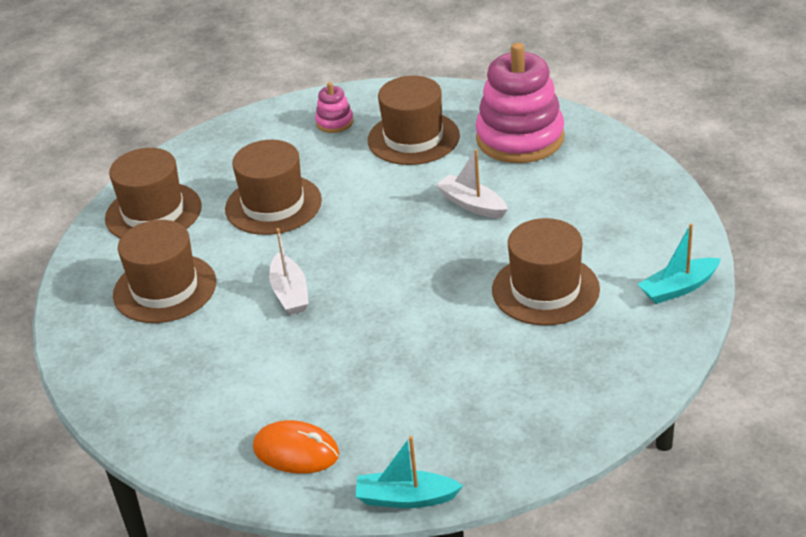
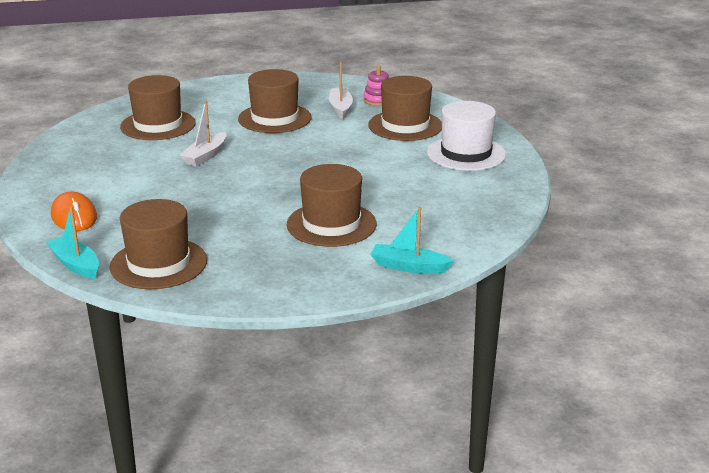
camera: 40 degrees right, 10 degrees down
brown hat [105,148,202,239] -> brown hat moved to [110,199,207,289]
white boat [436,149,508,218] -> white boat moved to [329,62,353,119]
pink stacking toy [475,43,564,163] -> white hat [427,101,506,171]

